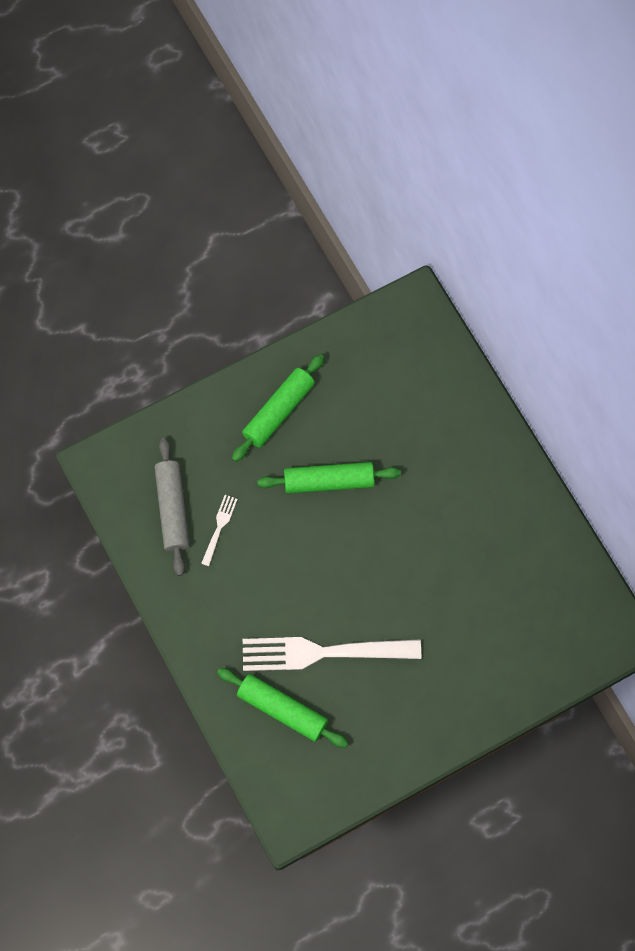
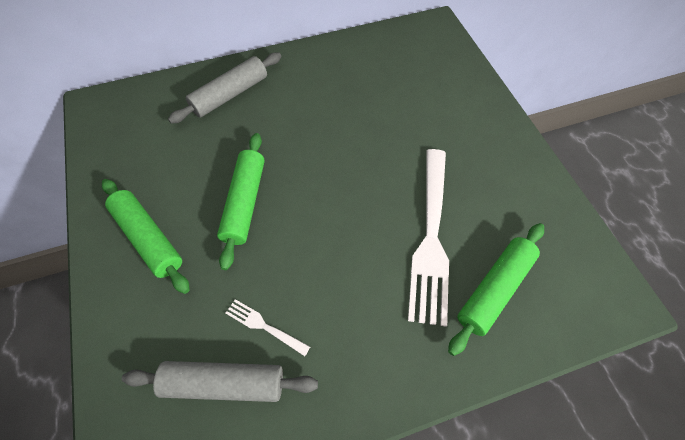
camera: 80 degrees left, 10 degrees down
none -> grey rolling pin [168,52,282,124]

